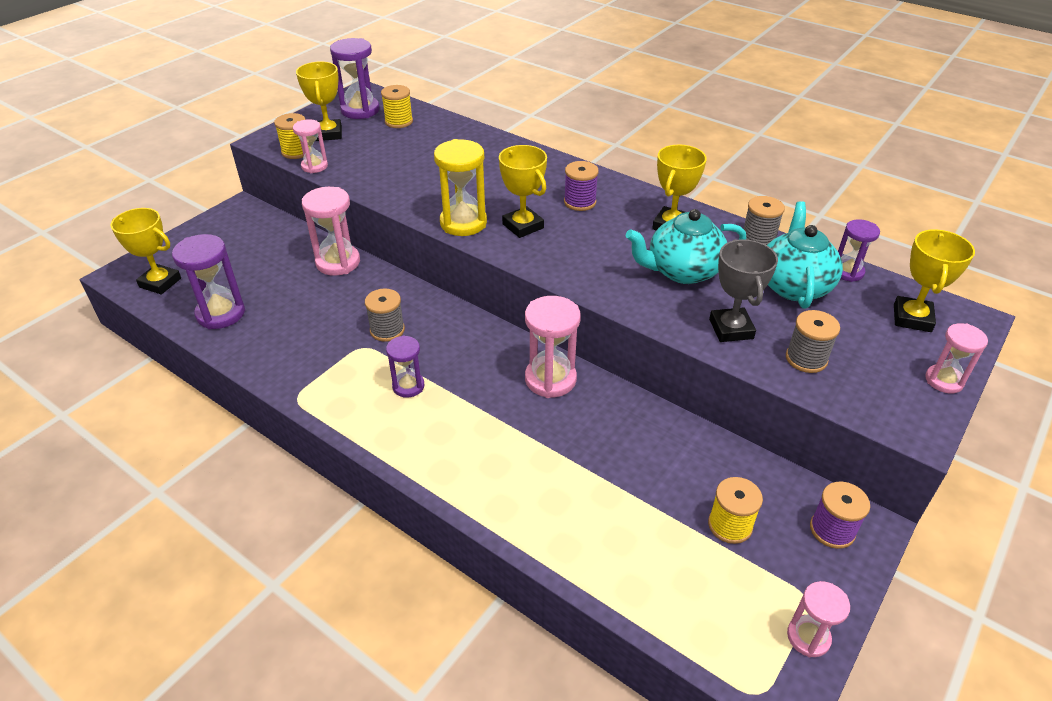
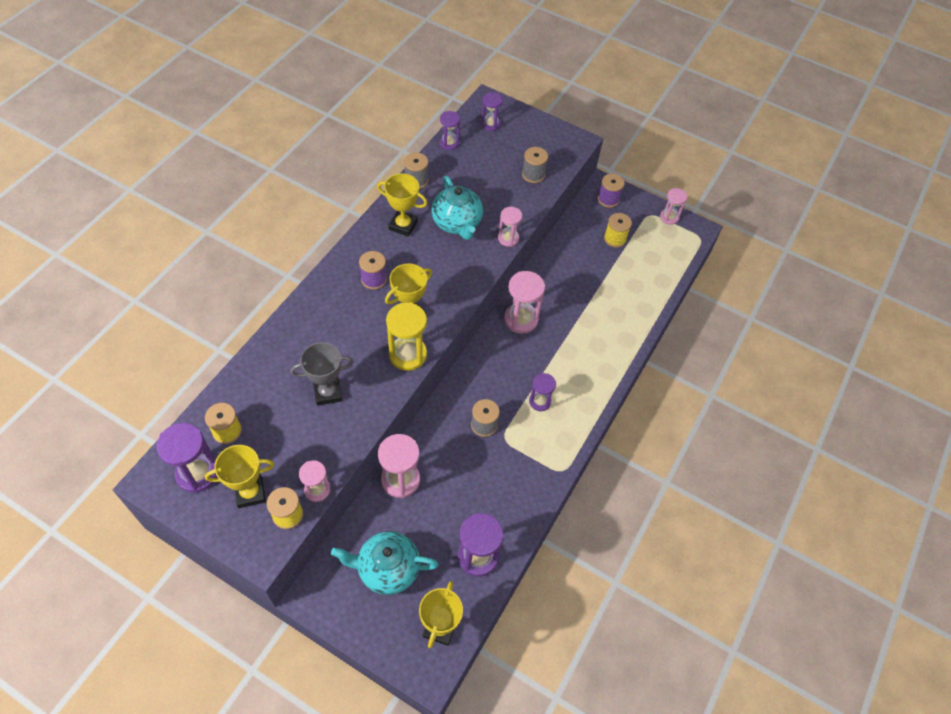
camera: 100 degrees left, 15 degrees up
grey trophy [709,239,778,342] -> grey trophy moved to [291,342,354,406]
turquoise teapot [767,201,843,309] -> turquoise teapot moved to [331,531,439,595]
yellow trophy [894,229,975,332] -> purple hourglass [481,92,503,131]
pink hourglass [925,323,988,393] -> pink hourglass moved to [498,207,522,247]

